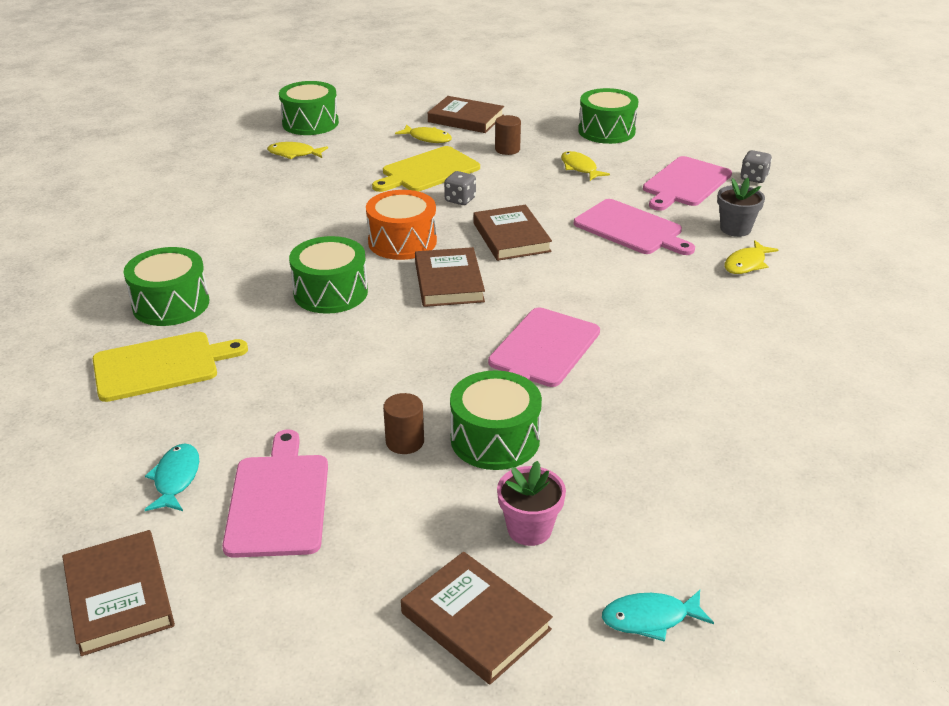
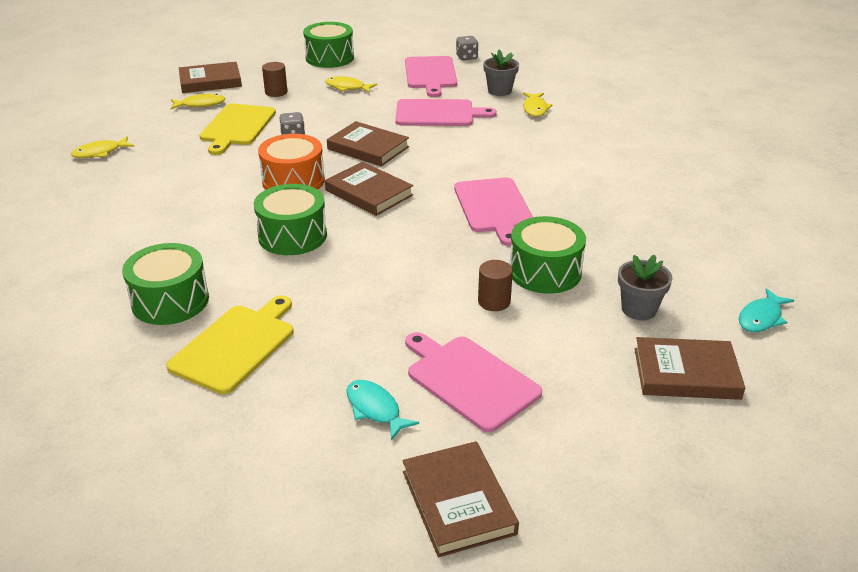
camera: 40 degrees left, 0 degrees up
brown book [62,530,175,656] -> brown book turned 45 degrees clockwise [402,441,519,557]
green drum [279,81,339,135] -> none
pink flower pot [497,461,566,546] -> grey flower pot [618,255,672,320]

